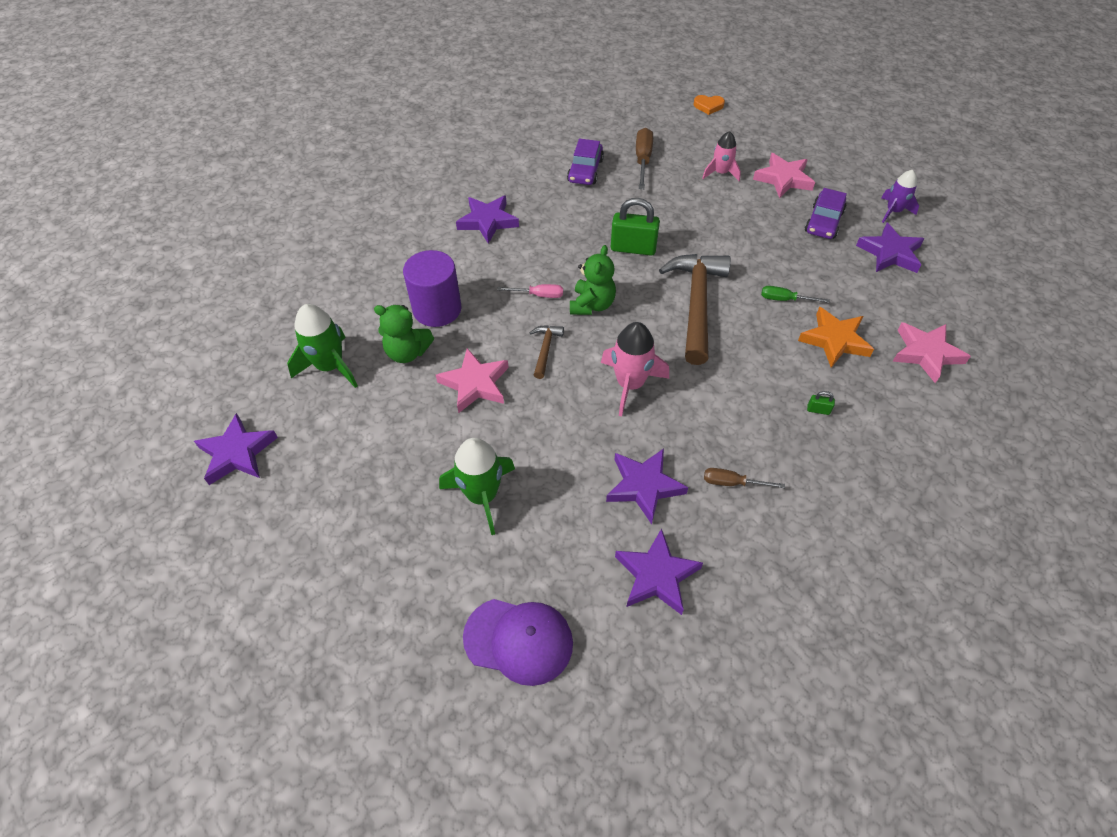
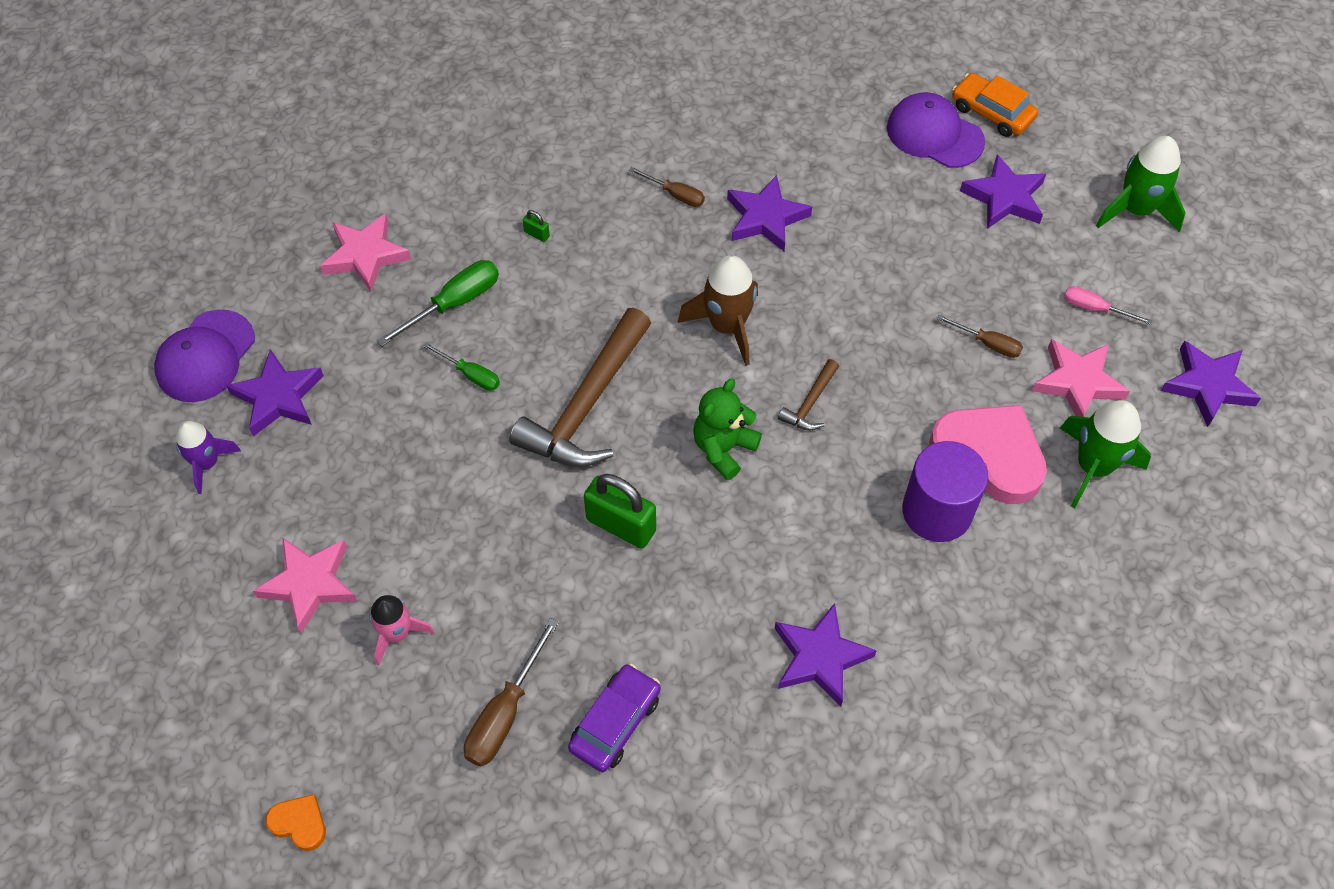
camera: 160 degrees left, 5 degrees up
green teddy bear [374,305,434,363] -> pink heart [929,405,1047,504]
pink star [436,348,509,413] -> pink star moved to [1032,339,1130,417]
green rocket [439,438,515,535] -> green rocket moved to [1096,136,1186,232]
pink screwdriver [497,284,563,298] -> pink screwdriver moved to [1064,286,1153,325]
pink rocket [601,322,669,416] -> brown rocket [678,255,758,366]
purple star [615,528,703,615] -> purple star moved to [960,154,1046,229]
orange star [798,307,874,368] -> green screwdriver [377,260,499,346]
purple car [805,188,847,239] -> none
none -> purple cap [154,310,255,402]
none -> brown screwdriver [936,315,1023,358]
none -> orange car [952,73,1038,137]

